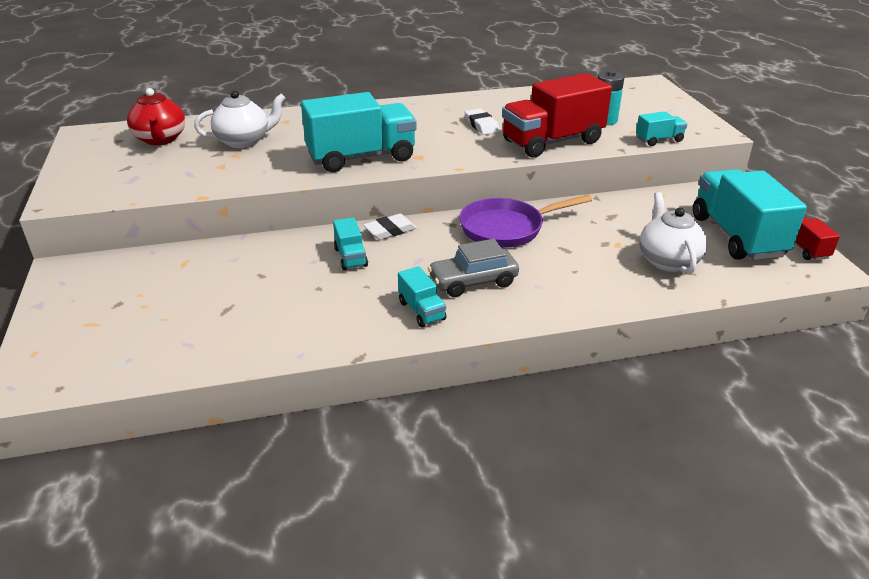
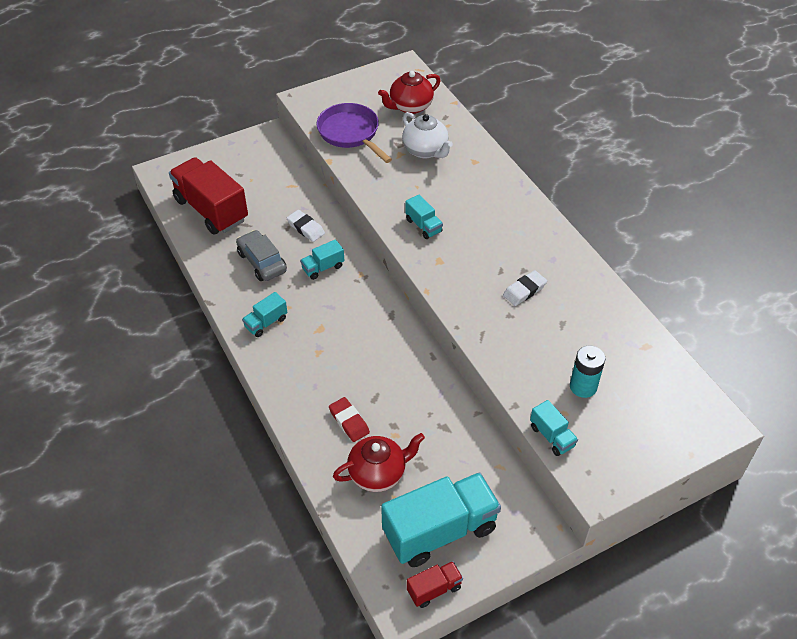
camera: 75 degrees right, 15 degrees up
turquoise truck [301,92,417,172] -> turquoise truck [405,195,443,239], size x0.46
white eraser [363,214,417,240] -> white eraser moved to [287,210,325,242]
grey car [428,239,519,297] -> grey car moved to [236,230,287,281]
purple pan [459,195,592,248] -> purple pan moved to [316,103,392,163]
red truck [502,73,612,157] -> red truck moved to [169,157,248,235]
white teapot [640,192,708,275] -> red teapot [333,433,425,492]
none -> red eraser [329,397,370,442]

